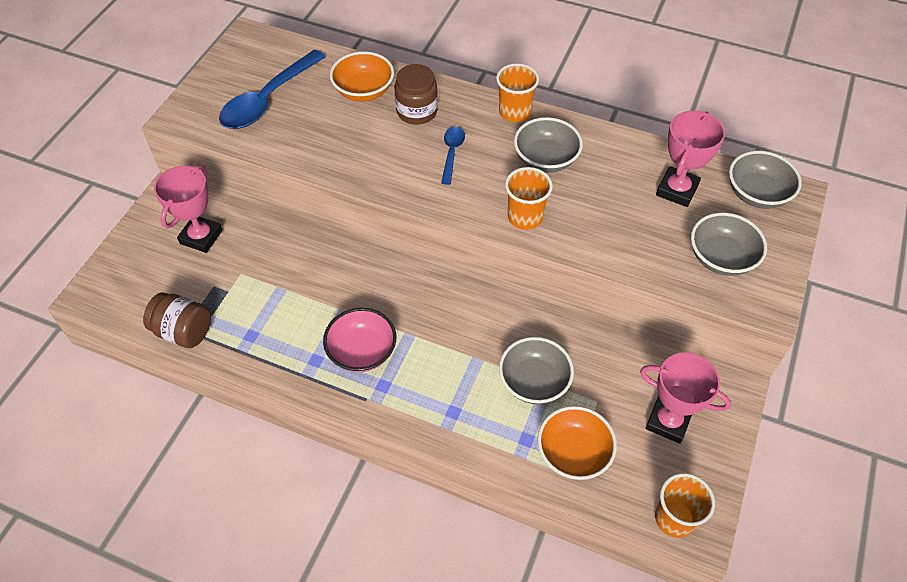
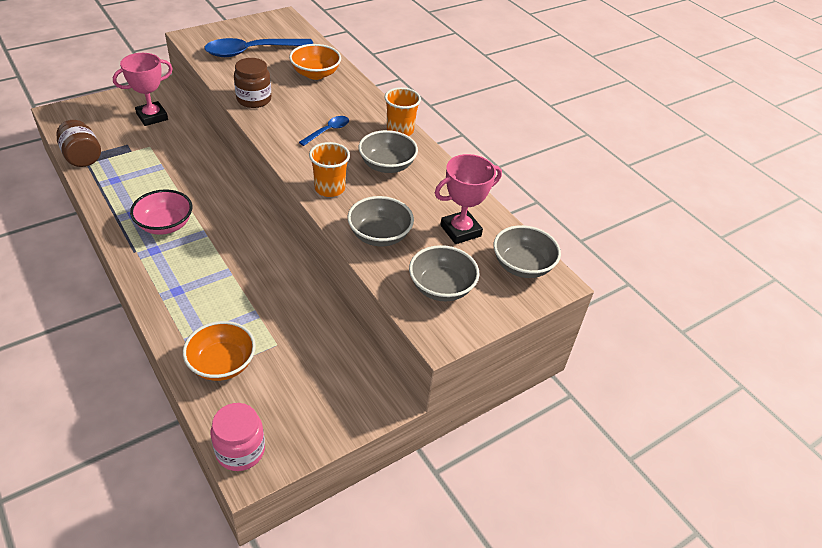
camera: 30 degrees right, 10 degrees down
brown jar [395,64,438,125] -> brown jar moved to [234,58,271,108]
grey bowl [499,337,574,404] -> grey bowl moved to [347,196,414,246]
pink trophy [640,352,731,444] -> none
orange cup [655,473,715,538] -> pink jar [211,403,265,471]

